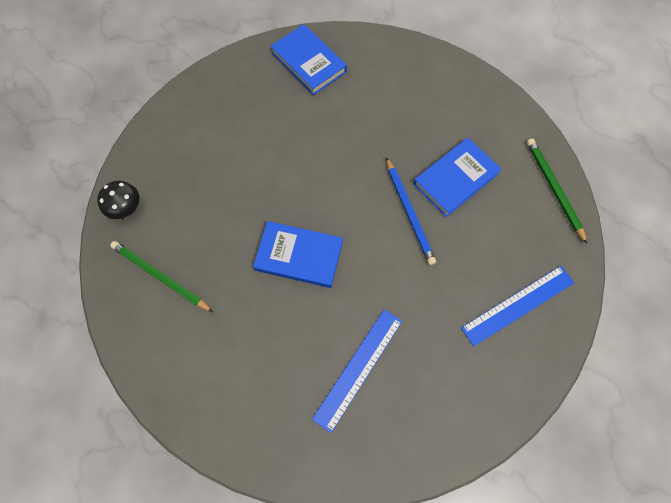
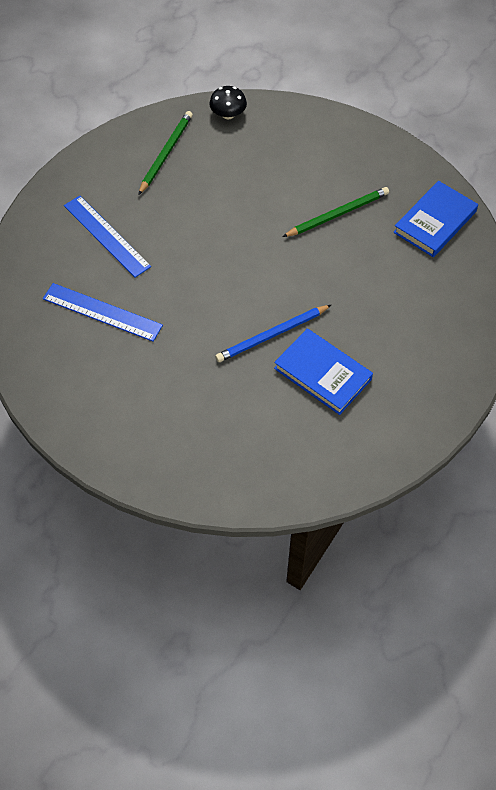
camera: 80 degrees right, 10 degrees down
blue book [253,221,343,288] -> none
blue ruler [461,266,574,346] -> blue ruler moved to [64,196,151,278]
green pencil [527,138,587,244] -> green pencil moved to [283,187,389,237]

